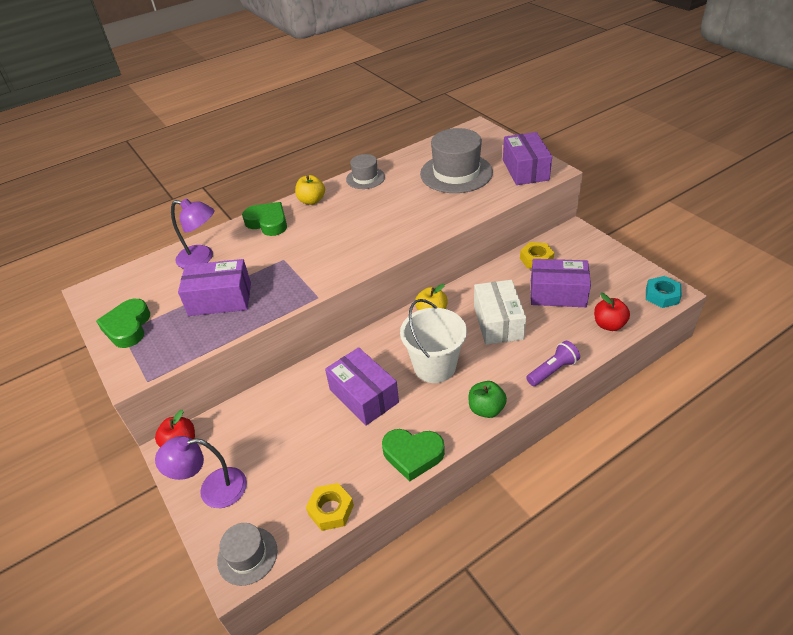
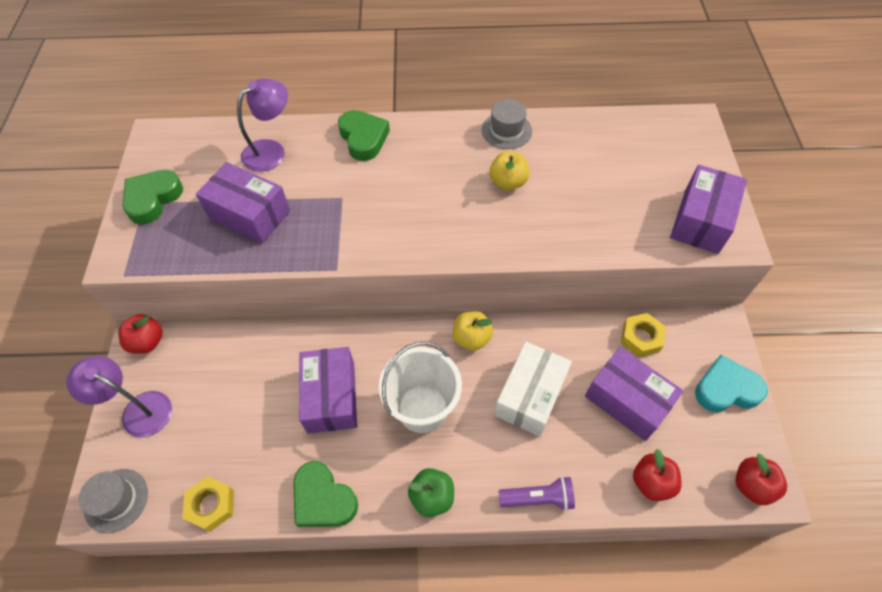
camera: 30 degrees right, 15 degrees up
purple lamp [171,198,214,269] -> purple lamp turned 90 degrees counterclockwise [237,78,288,172]
yellow apple [295,175,325,205] -> yellow apple moved to [489,151,530,191]
grey hat [420,128,493,193] -> none
turquoise nut [646,276,682,308] -> red apple [736,454,787,505]
none -> turquoise heart [695,355,768,412]

